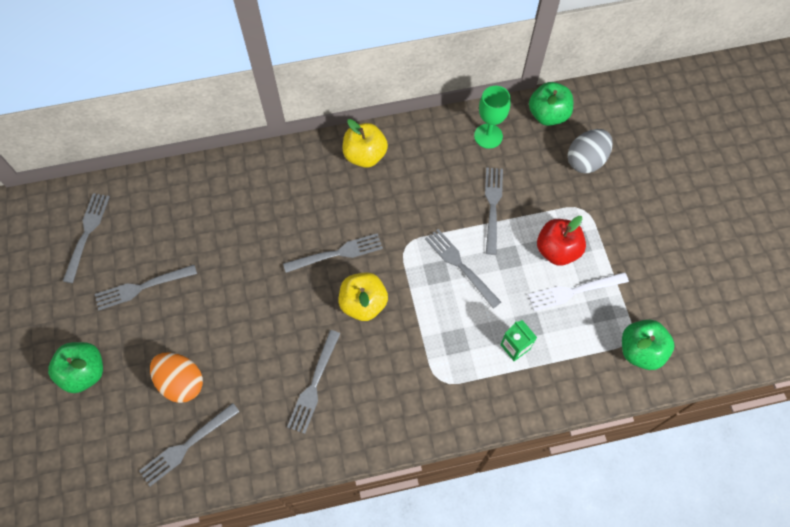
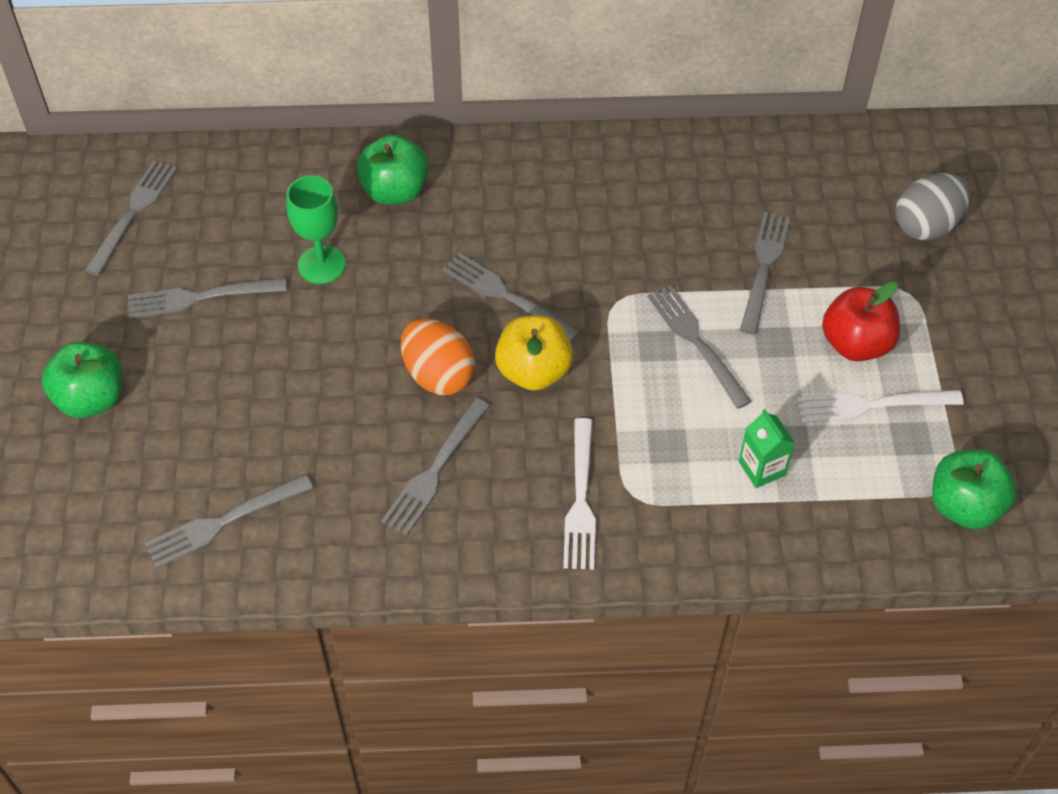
camera: 10 degrees right, 10 degrees down
orange egg [150,353,203,403] -> orange egg moved to [401,319,476,395]
grey fork [283,233,383,273] -> grey fork turned 135 degrees counterclockwise [443,252,580,343]
yellow apple [343,119,388,168] -> none
green goblet [474,86,511,149] -> green goblet moved to [287,176,346,284]
green apple [529,82,573,126] -> green apple moved to [357,135,429,205]
none -> white fork [563,418,596,570]

